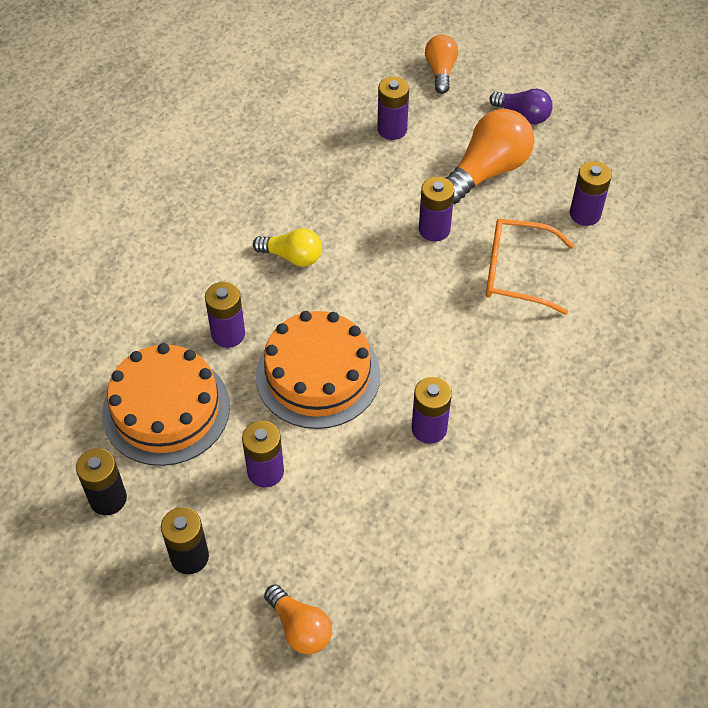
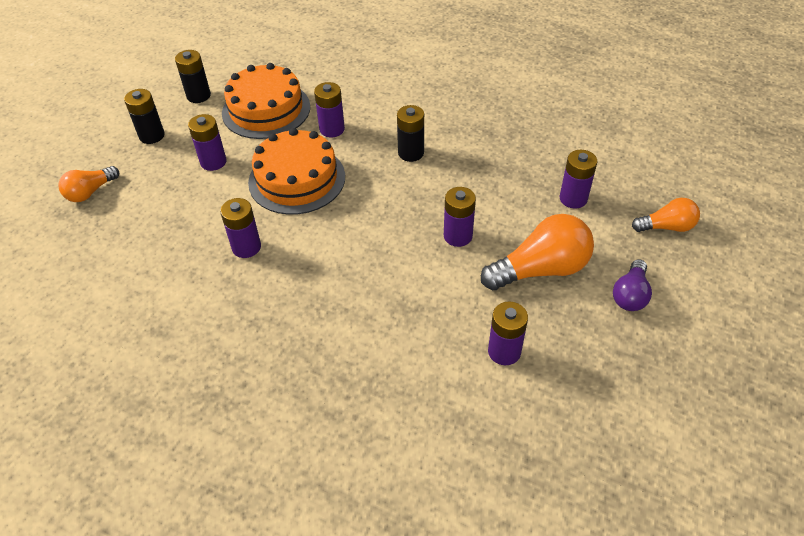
camera: 85 degrees right, 5 degrees down
yellow light bulb [253,228,322,267] -> black battery [397,105,424,162]
orange light bulb [446,109,535,204] -> orange light bulb turned 60 degrees counterclockwise [481,214,594,290]
orange glasses [486,219,575,315] -> none

